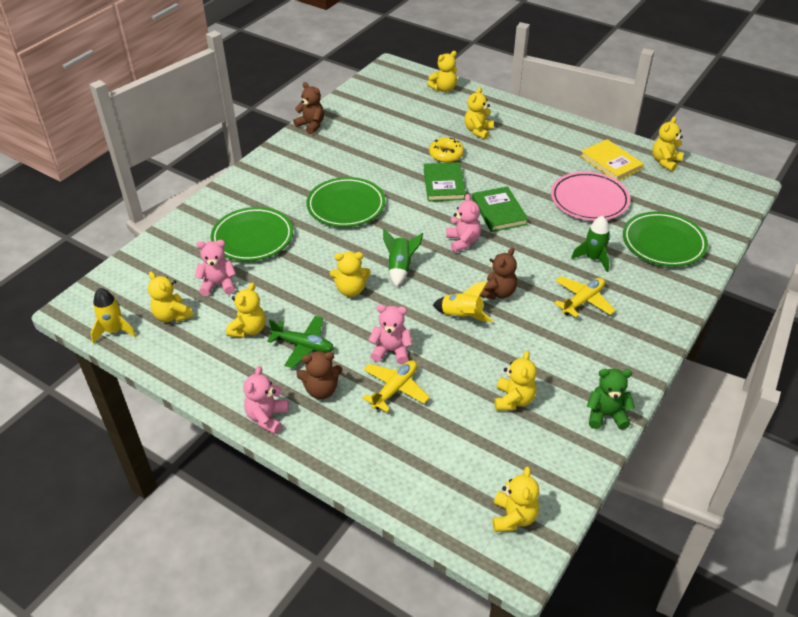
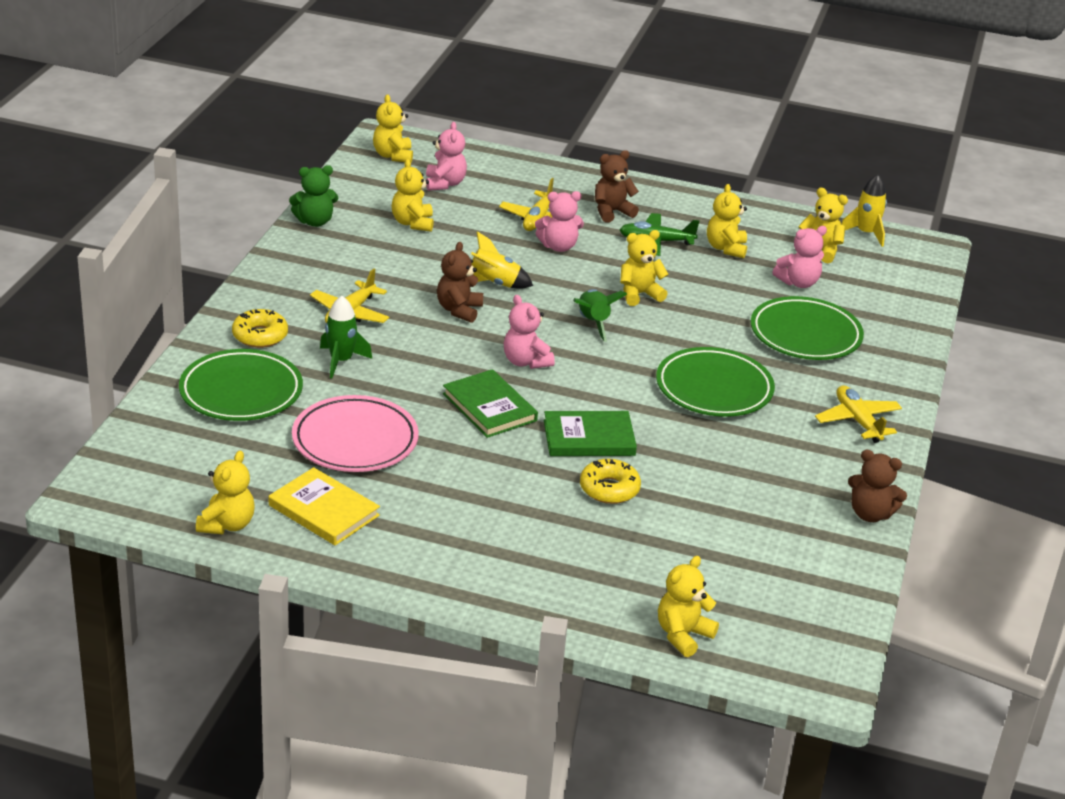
camera: 160 degrees right, 10 degrees down
pink teddy bear [243,366,289,434] -> pink teddy bear moved to [426,122,467,191]
green book [423,162,466,202] -> green book turned 75 degrees counterclockwise [544,411,637,456]
yellow teddy bear [464,87,494,140] -> none
none -> yellow donut [232,309,288,348]
none -> yellow plane [815,385,902,443]

